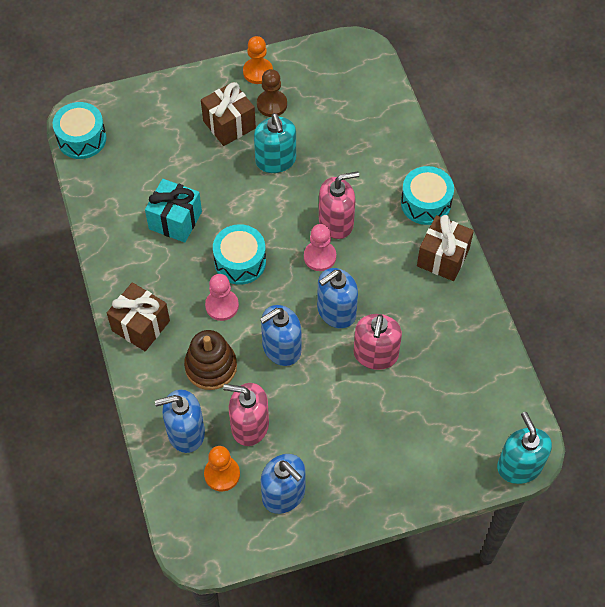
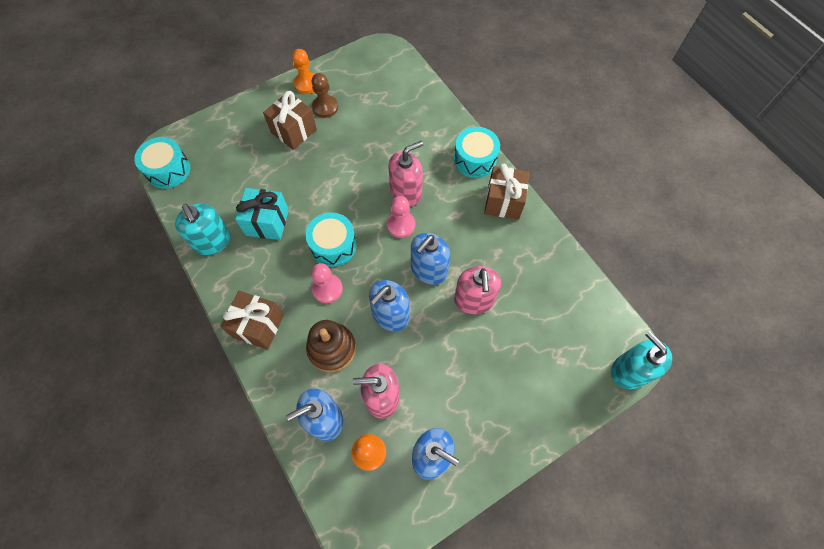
camera: 15 degrees left, 5 degrees up
turquoise soap dispenser [254,113,296,173] -> turquoise soap dispenser moved to [175,204,230,255]

